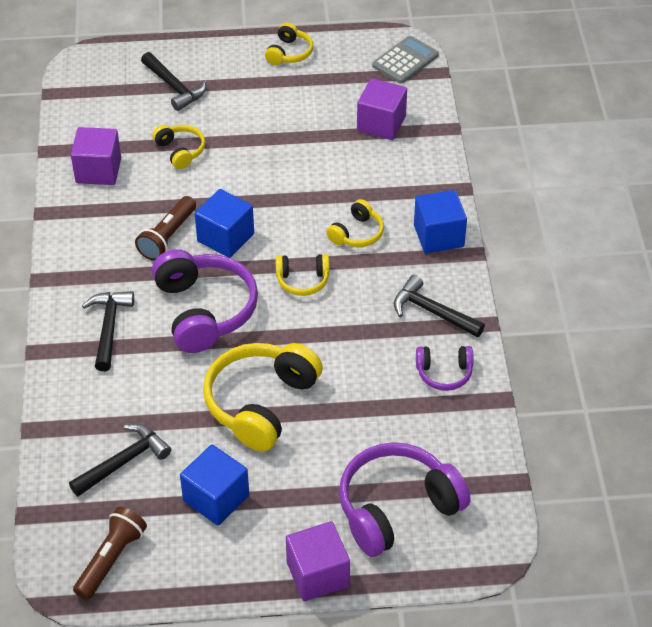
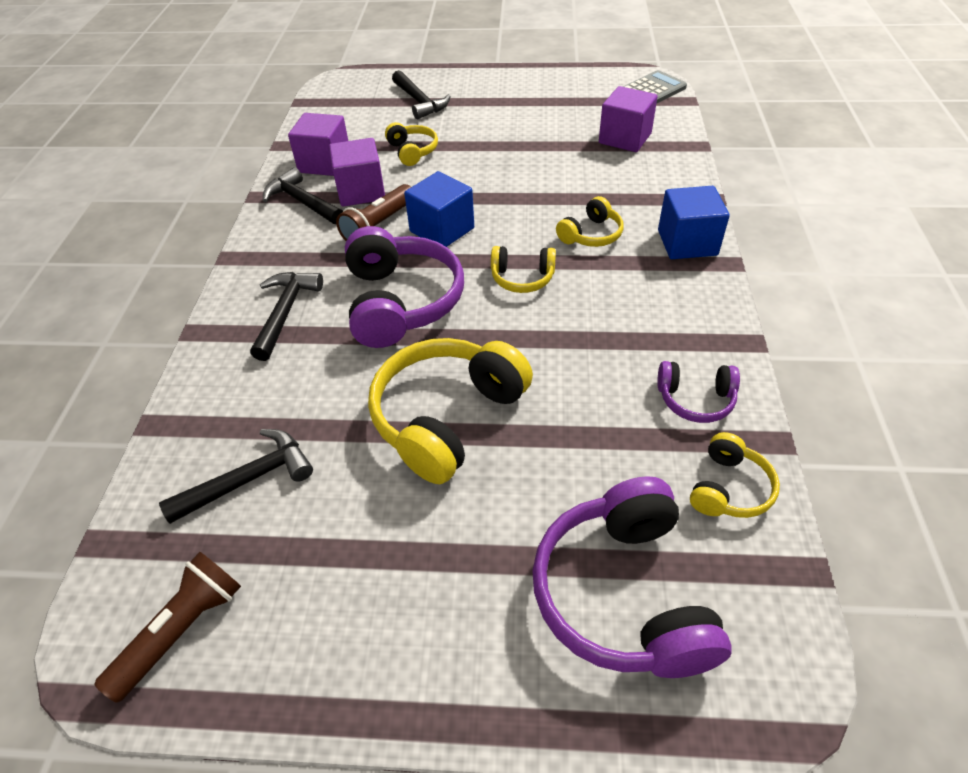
camera: 10 degrees right, 0 degrees up
blue cube [180,444,249,526] -> none
yellow headphones [265,23,313,65] -> yellow headphones moved to [690,432,780,518]
purple cube [286,521,350,601] -> purple cube moved to [329,138,385,207]
purple headphones [339,442,471,557] -> purple headphones turned 75 degrees counterclockwise [532,476,732,678]
black hammer [394,275,485,337] -> black hammer moved to [263,167,343,224]

